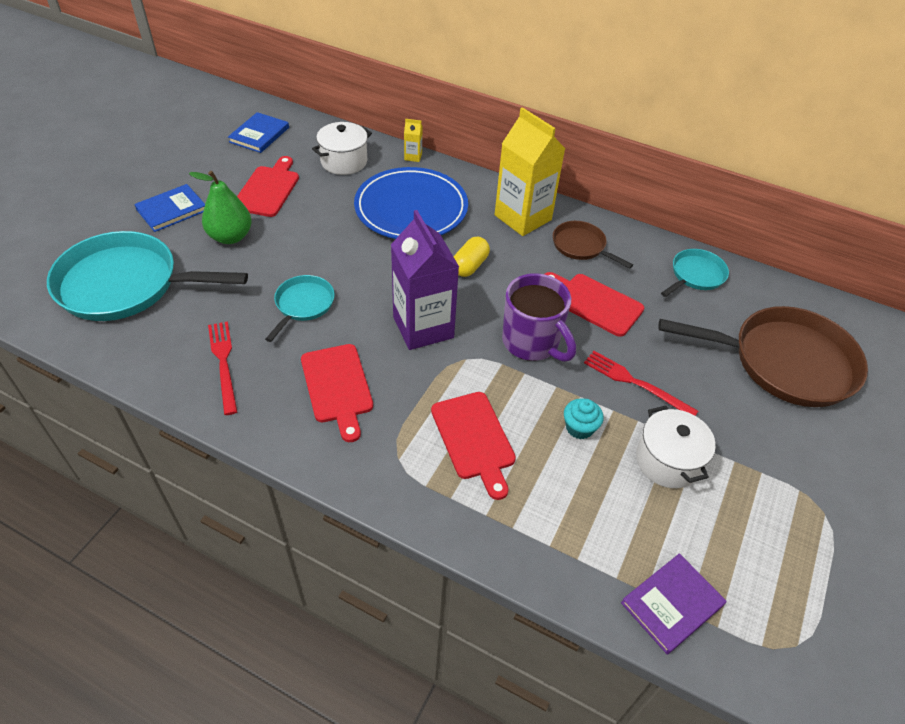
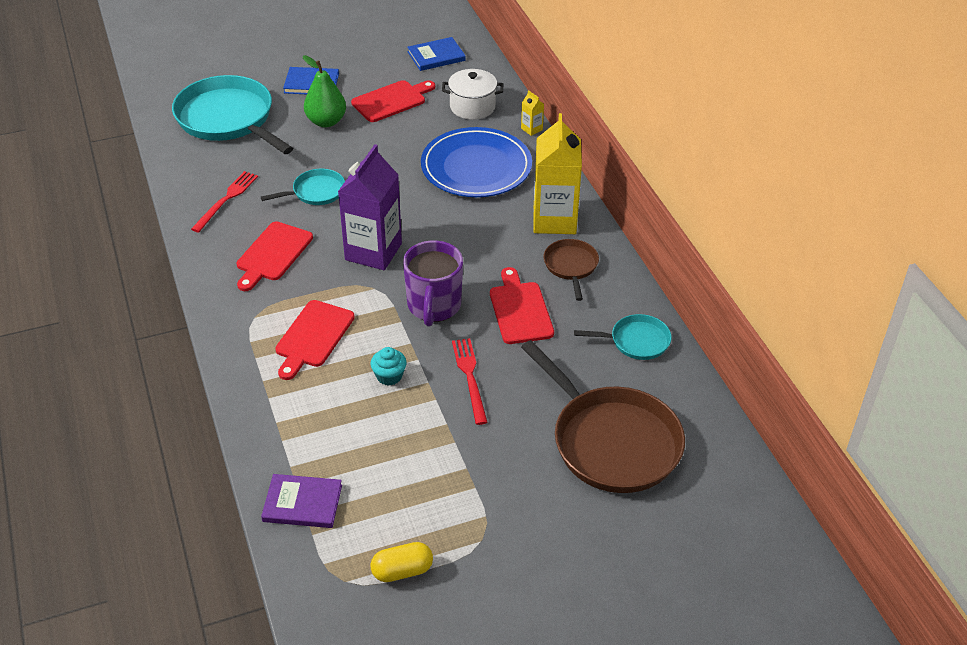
camera: 45 degrees right, 5 degrees down
yellow capsule [454,237,490,277] -> yellow capsule moved to [370,542,433,582]
white pot [636,406,716,488] -> none

